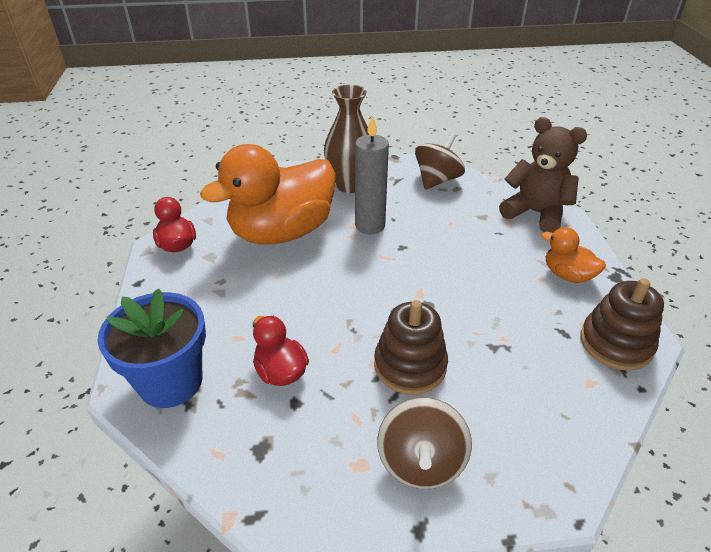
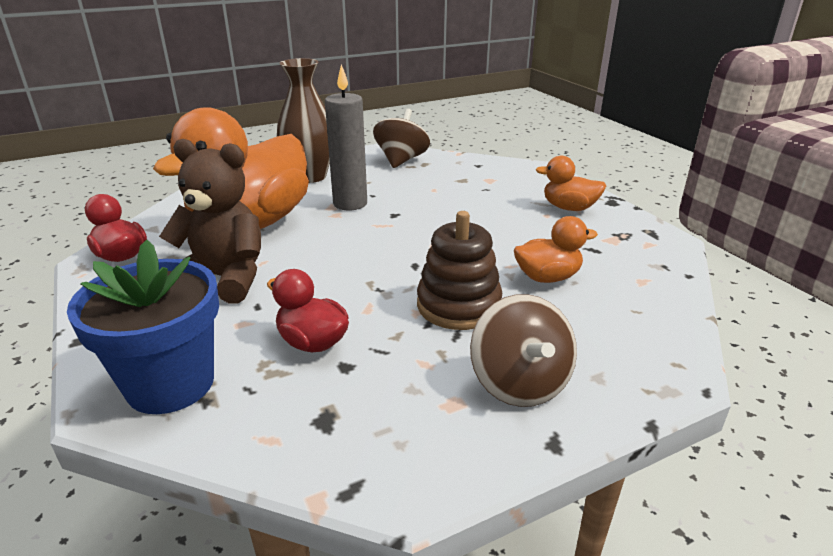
camera: 20 degrees left, 10 degrees down
brown teddy bear [499,117,587,233] -> brown teddy bear moved to [159,139,261,304]
brown stacking toy [580,278,664,370] -> none
none -> orange duck [514,216,598,283]

